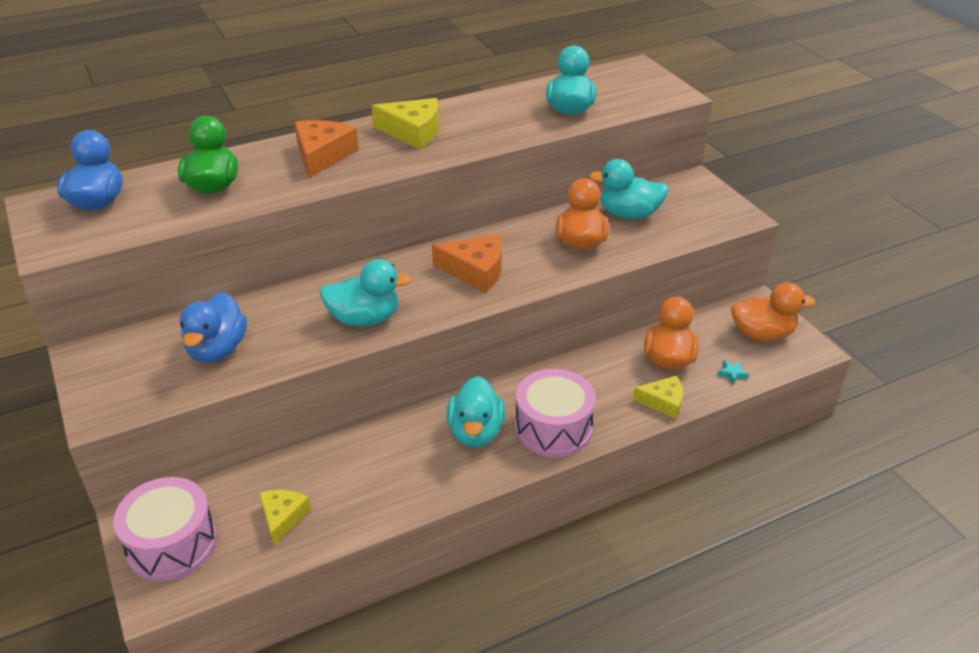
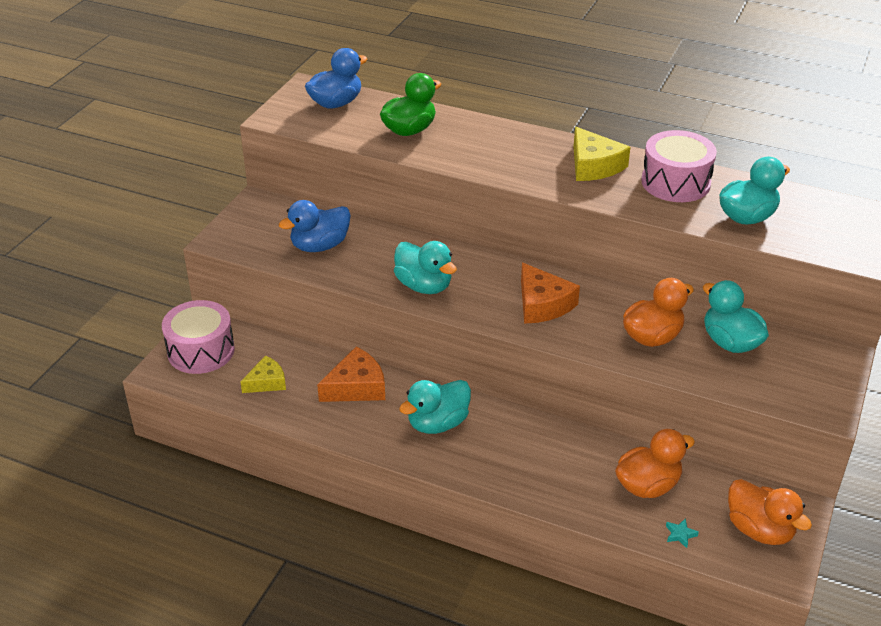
camera: 50 degrees right, 0 degrees up
orange cheese [294,120,359,178] -> orange cheese moved to [317,347,385,402]
pink drum [515,369,596,457] -> pink drum moved to [641,130,717,202]
yellow cheese [633,375,683,419] -> none

